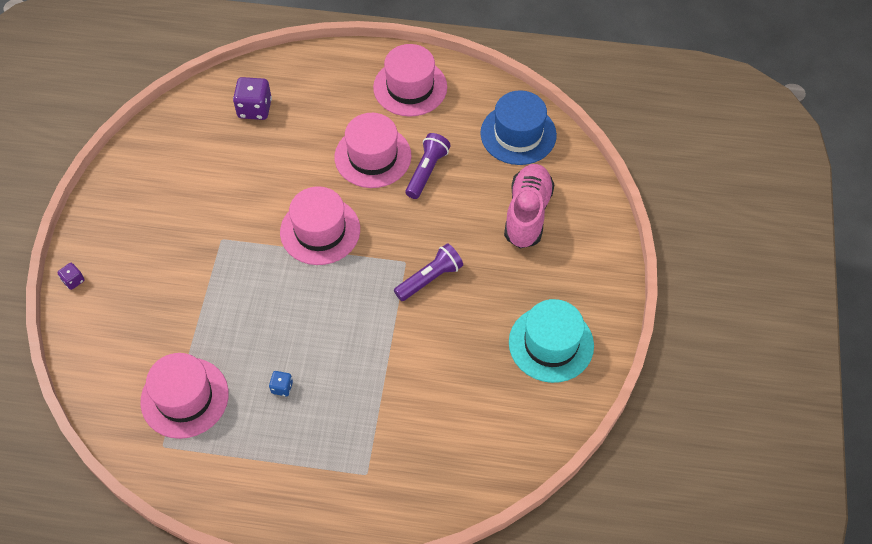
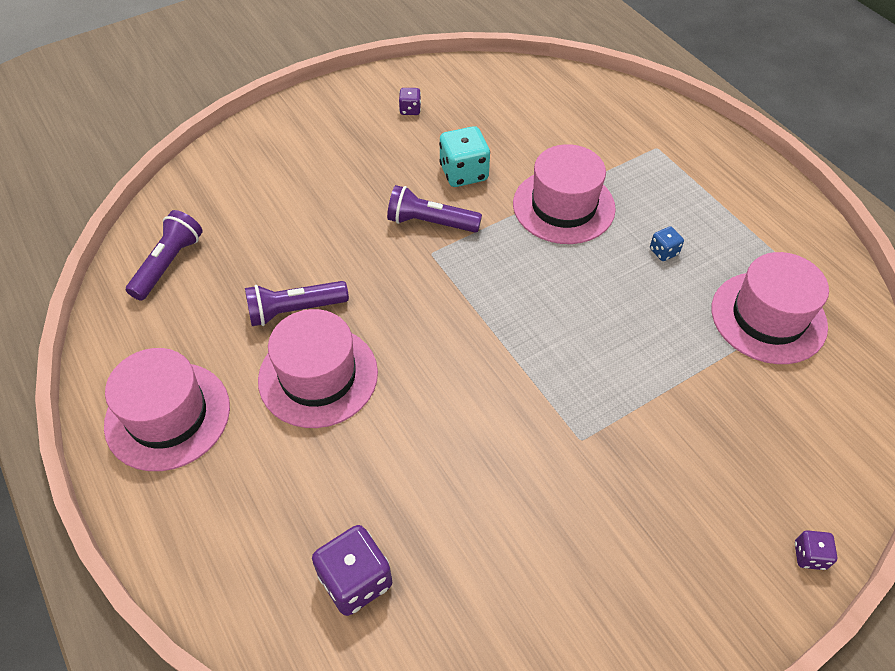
camera: 130 degrees left, 5 degrees down
pink hat [280,186,360,265] -> pink hat moved to [513,144,616,244]
blue hat [480,90,557,165] -> purple flashlight [126,210,202,301]
pink shoe [504,164,555,248] -> none
turquoise hat [509,299,594,383] -> purple dice [399,88,421,115]
none -> turquoise dice [439,126,490,187]

